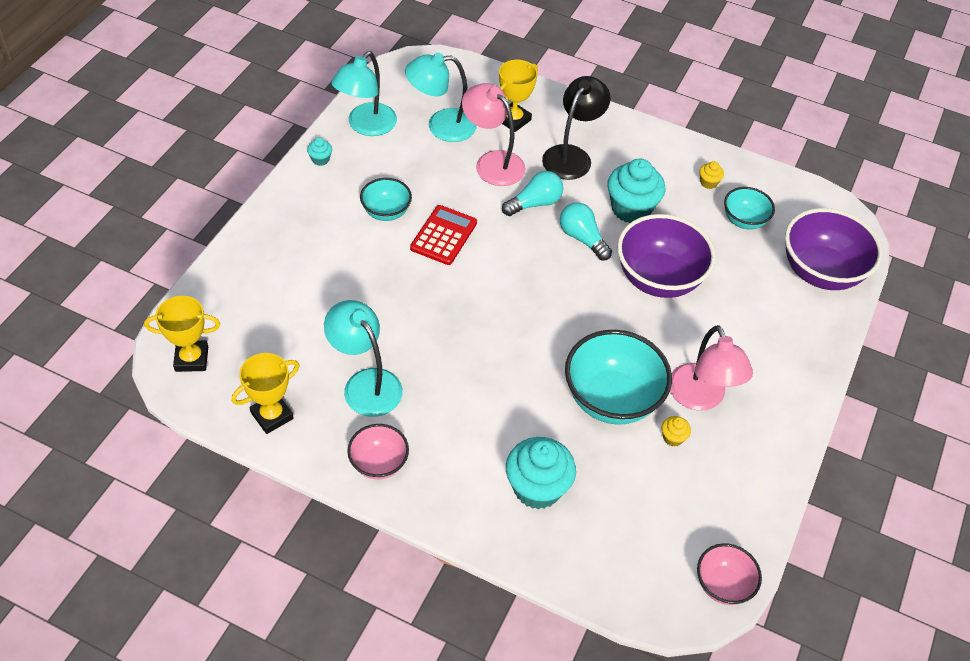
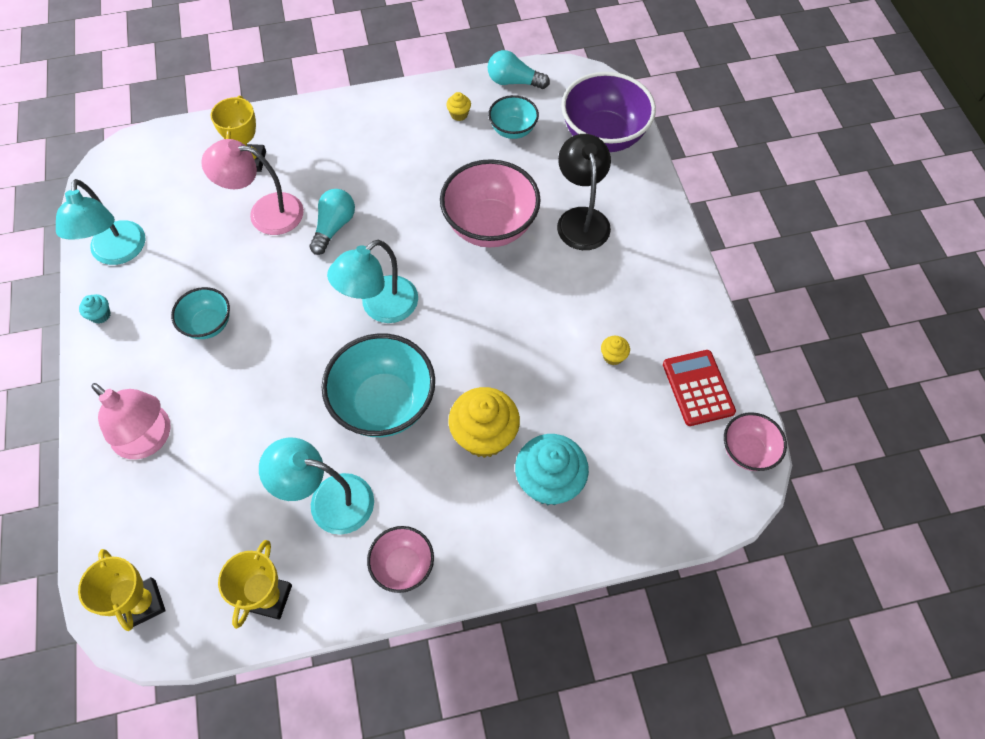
camera: 35 degrees left, 10 degrees up
yellow trophy [144,296,220,372] -> yellow trophy turned 75 degrees counterclockwise [78,549,166,631]
turquoise lamp [405,52,477,142] -> turquoise lamp moved to [327,240,418,323]
red calculator [410,205,477,265] -> red calculator moved to [663,350,736,426]
black lamp [542,76,611,180] -> black lamp moved to [557,134,611,250]
turquoise light bulb [560,202,612,261] -> turquoise light bulb moved to [488,50,550,89]
turquoise bowl [565,330,672,425] -> turquoise bowl moved to [322,333,435,437]
turquoise cupcake [607,159,665,223] -> none
purple bowl [617,214,716,298] -> pink bowl [440,159,541,247]
pink lamp [670,325,753,411] -> pink lamp moved to [91,383,171,459]
none -> yellow cupcake [449,387,520,458]

